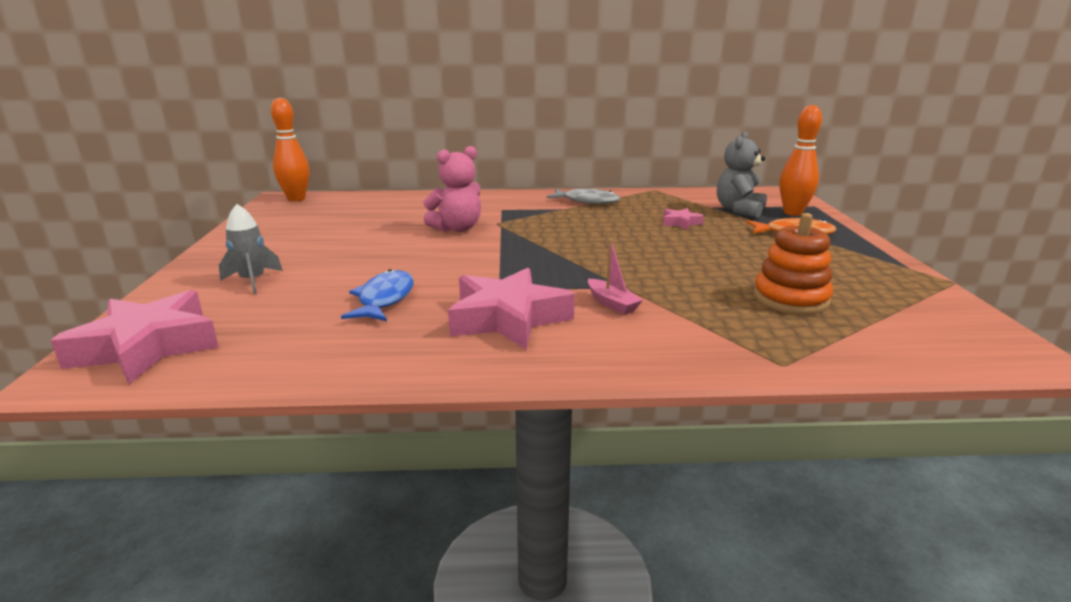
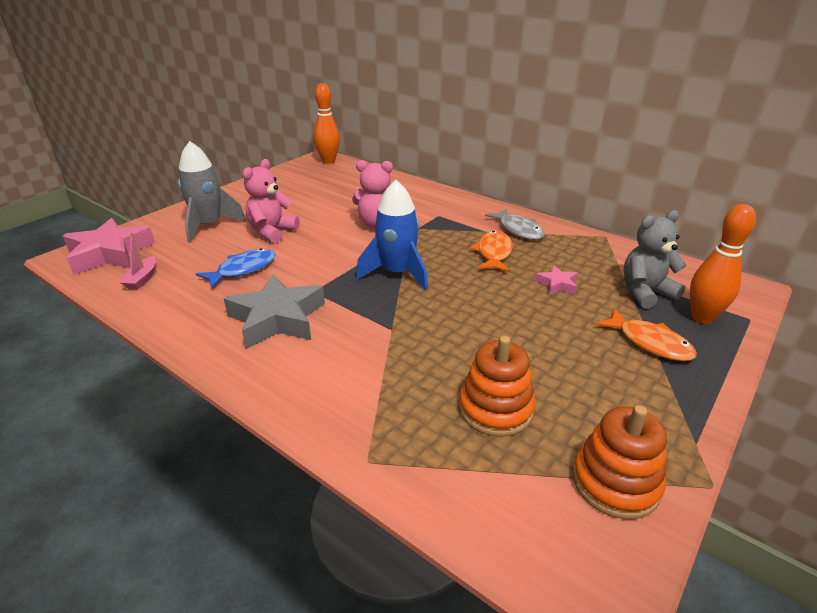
camera: 40 degrees right, 10 degrees up
grey rocket [219,204,283,294] -> grey rocket [178,141,246,243], size x1.58
pink star [448,268,575,350] -> grey star [223,274,325,349]
pink boat [588,239,643,315] -> pink boat moved to [120,232,156,289]
none -> pink teddy bear [243,159,299,243]
none -> blue rocket [356,180,428,291]
none -> orange fish [470,231,513,272]
none -> orange stacking toy [573,405,667,519]

